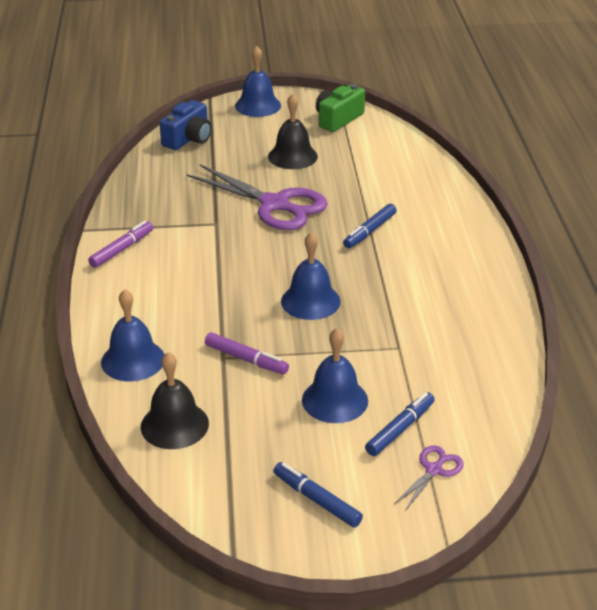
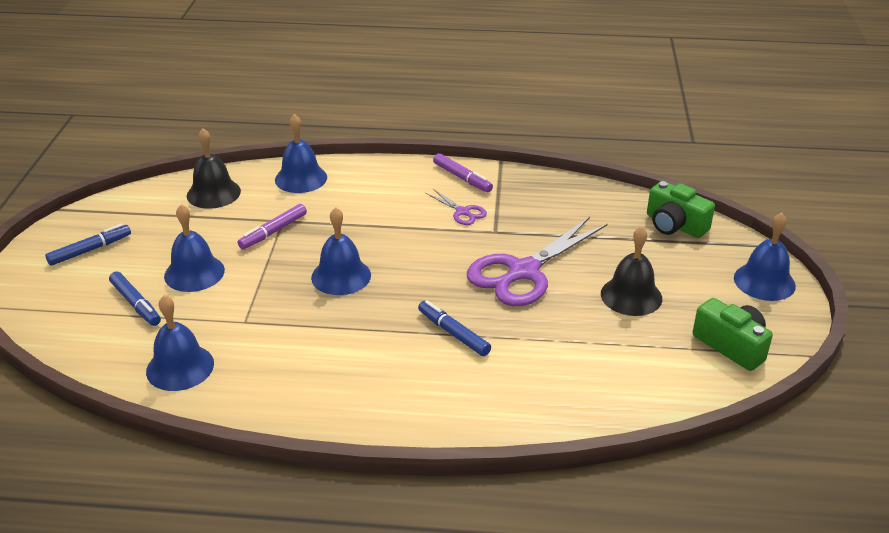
camera: 100 degrees right, 0 degrees up
blue camera [160,100,212,150] -> green camera [647,181,715,238]
purple scissors [394,445,464,511] -> purple scissors moved to [426,189,487,225]
none -> blue bell [146,295,214,391]

